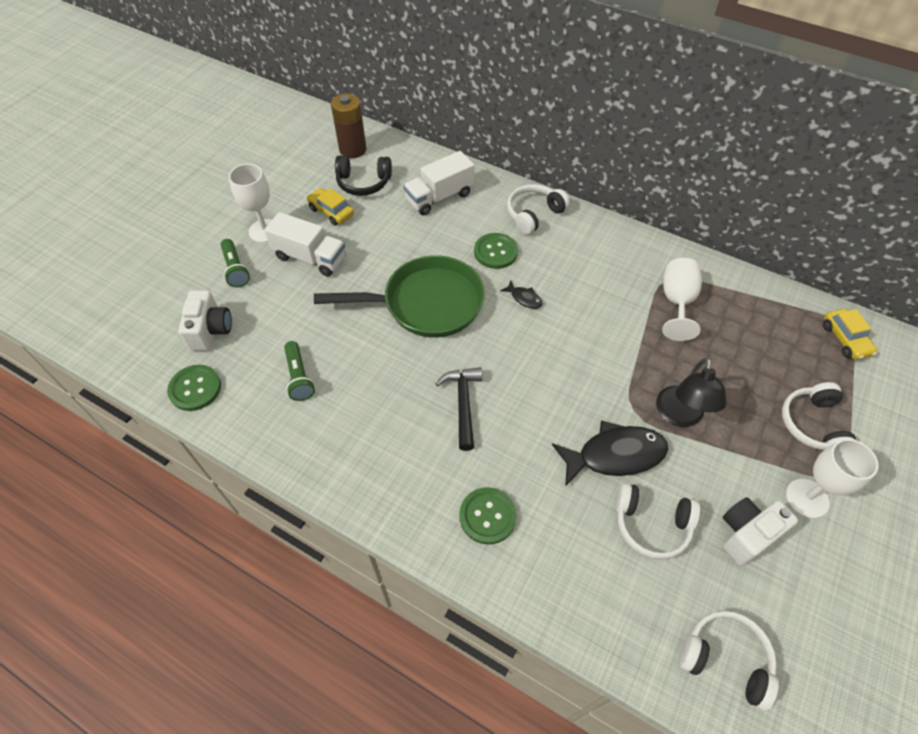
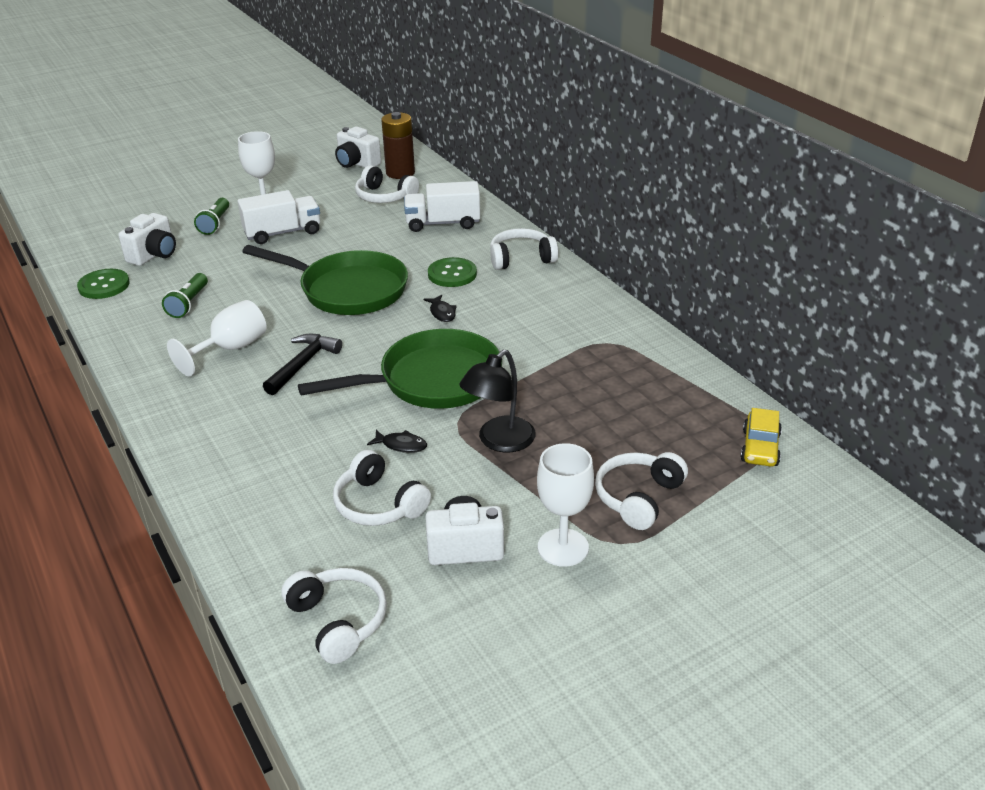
camera: 30 degrees right, 20 degrees down
white truck [264,212,346,277] -> white truck turned 75 degrees counterclockwise [238,190,320,244]
yellow car [307,188,354,226] -> none
black headphones [335,155,392,196] -> white headphones [355,165,419,203]
green button [459,487,517,545] -> none
black fish [552,420,668,487] -> black fish [367,430,427,453], size x0.46
white goblet [662,258,702,341] -> white goblet moved to [167,300,267,376]
none -> green pan [298,329,502,409]
none -> white camera [335,126,381,168]

